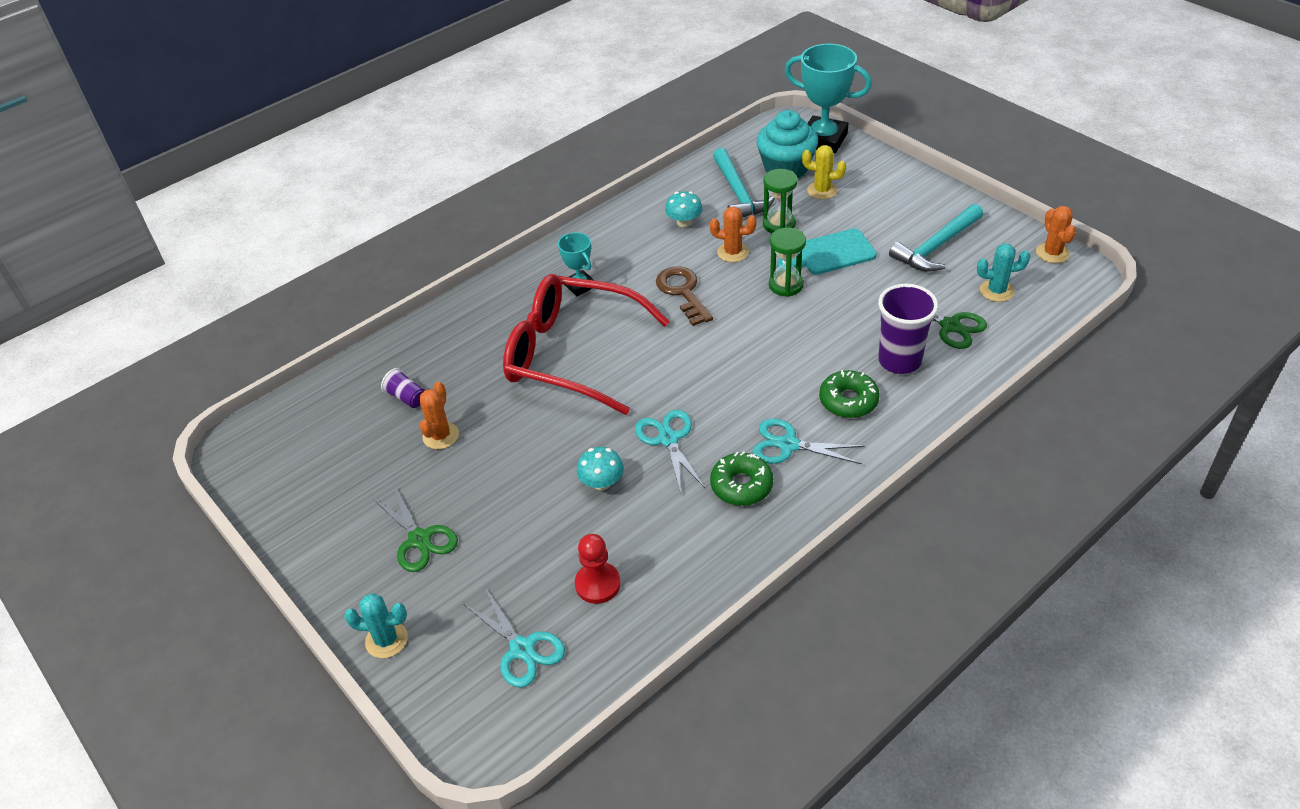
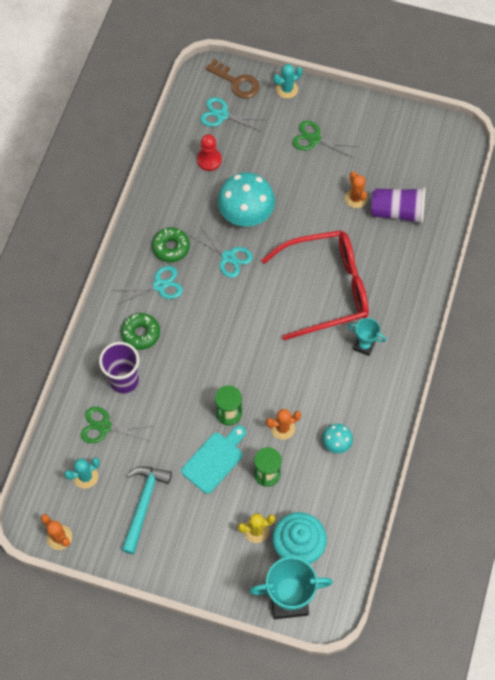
camera: 145 degrees right, 20 degrees up
purple cup [381,368,425,408] -> purple cup [371,187,426,224], size x1.98
turquoise mushroom [577,447,624,490] -> turquoise mushroom [218,172,275,227], size x2.02
brown key [656,266,713,326] -> brown key moved to [206,59,260,99]
turquoise hammer [713,148,775,218] -> none

